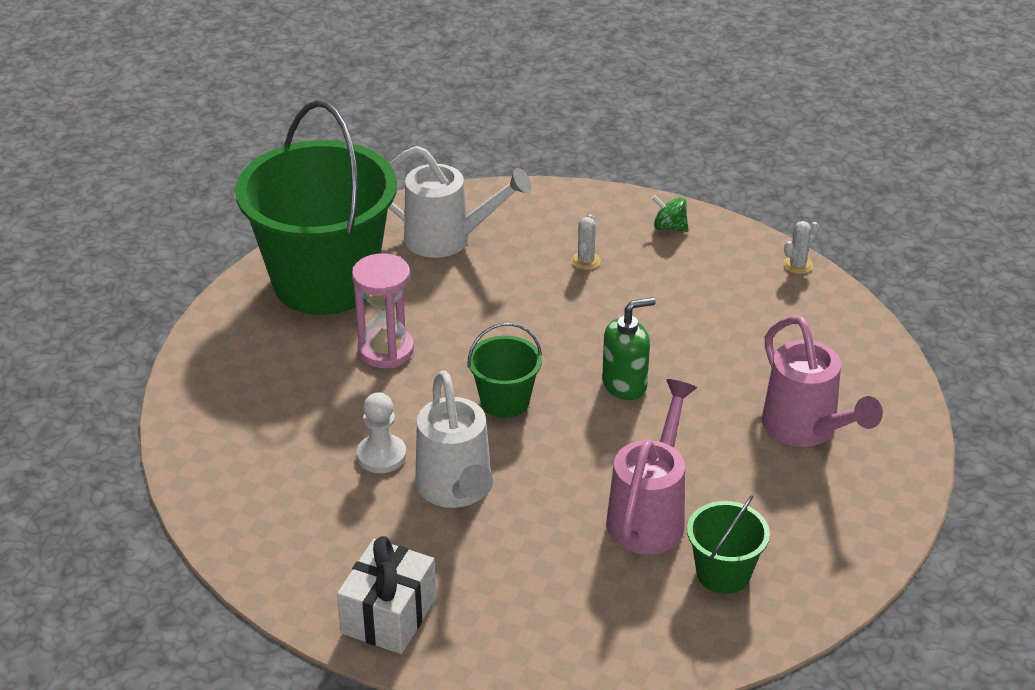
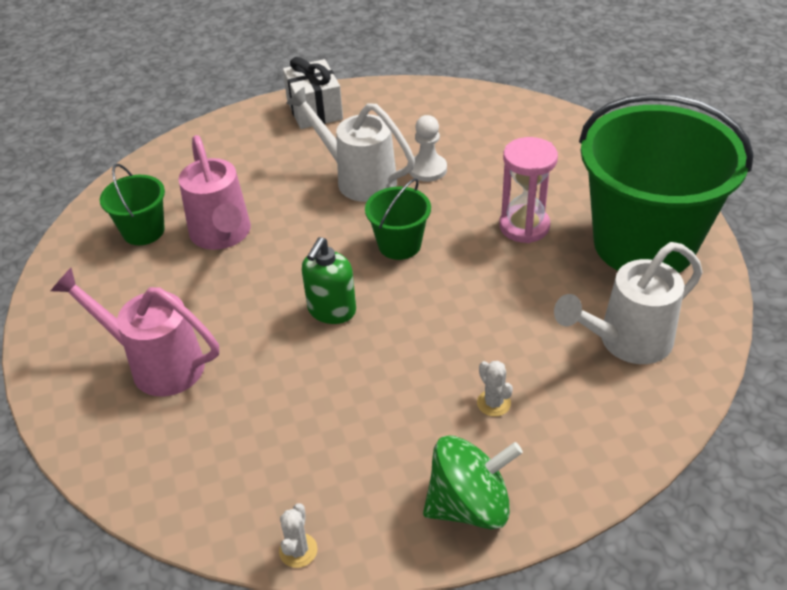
camera: 140 degrees right, 5 degrees up
green spinning top [652,195,689,232] -> green spinning top [423,435,523,530], size x1.89

